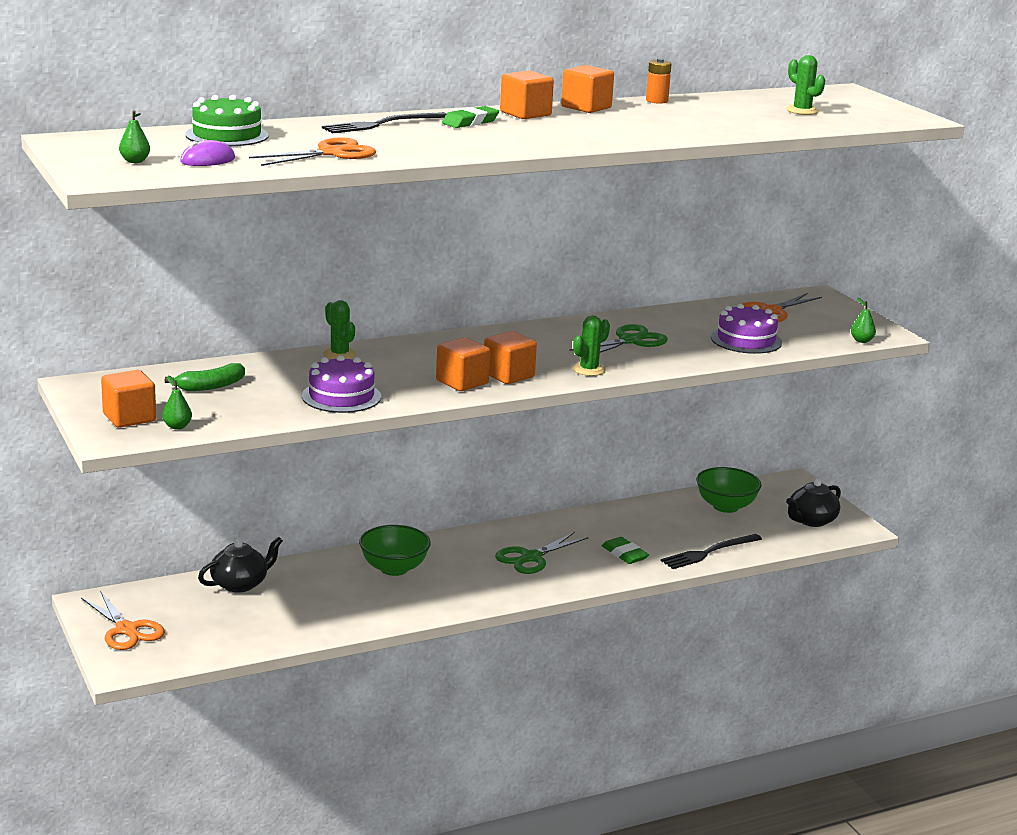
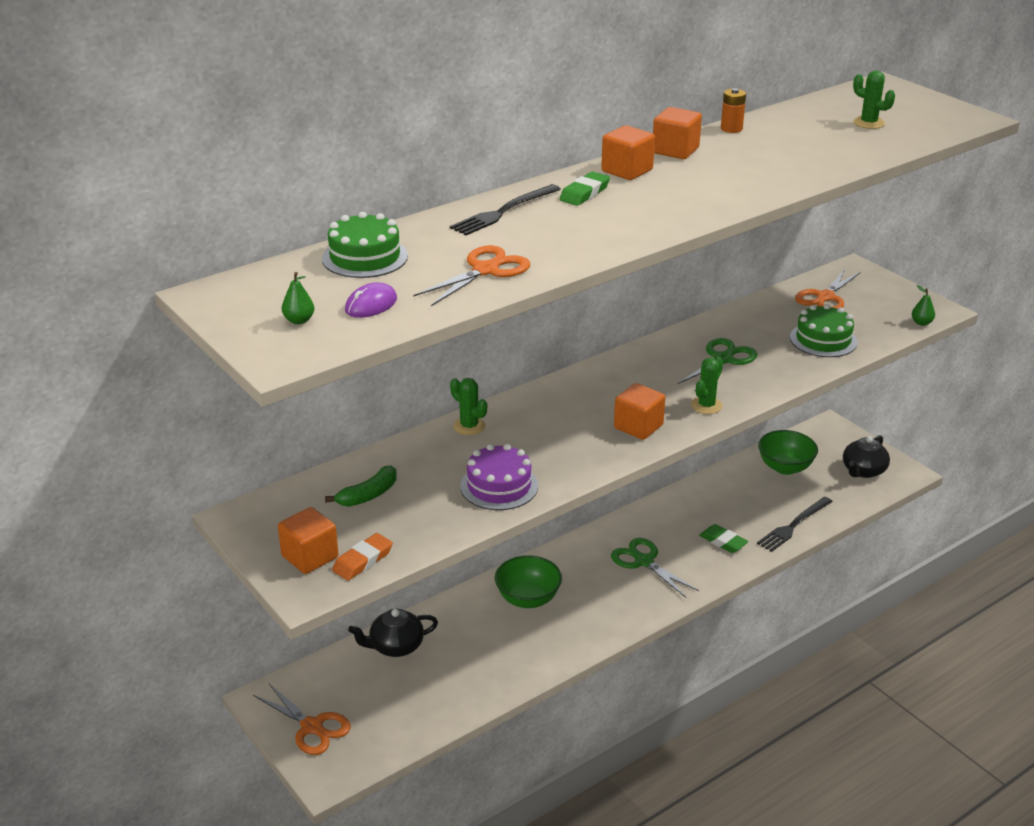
camera: 10 degrees left, 10 degrees up
green pear [162,376,192,429] -> orange eraser [332,533,393,581]
black teapot [198,536,283,593] -> black teapot turned 150 degrees counterclockwise [348,609,438,657]
orange cube [436,337,490,391] -> none
green scissors [495,532,589,574] -> green scissors turned 105 degrees clockwise [611,538,699,598]
purple cake [711,304,782,354] -> green cake [790,304,857,357]

